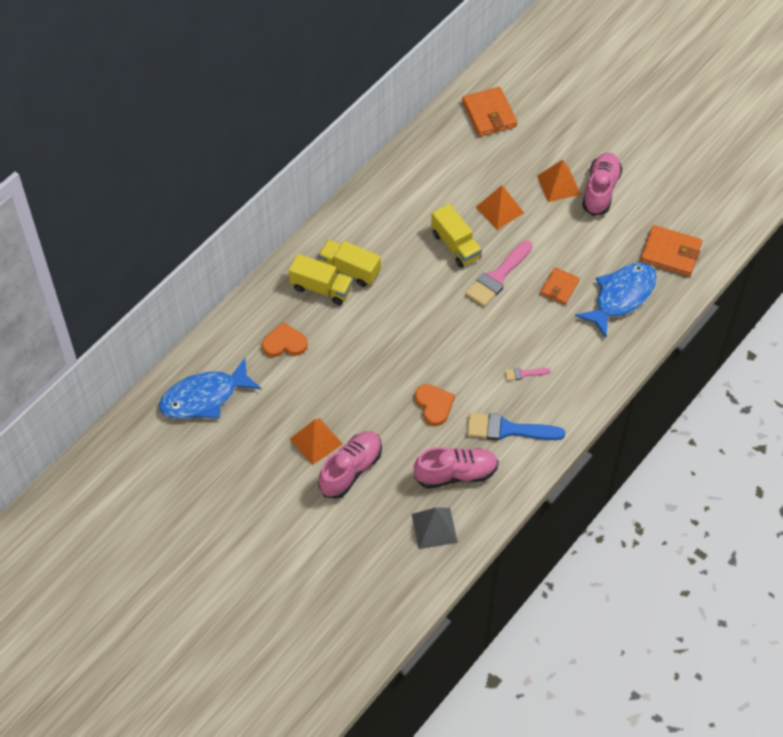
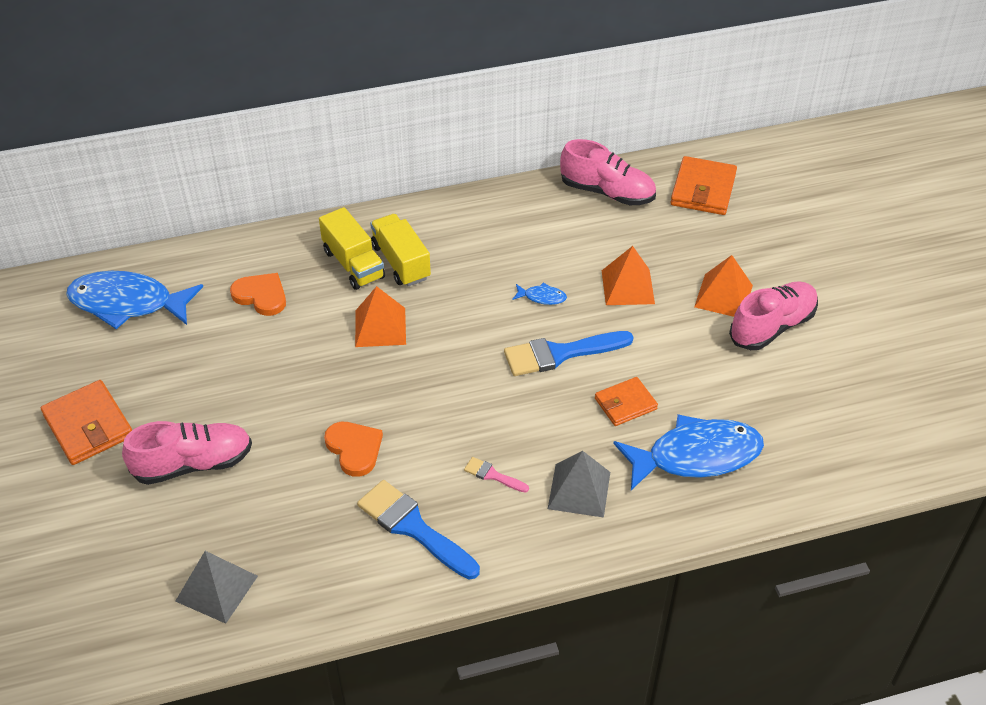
camera: 35 degrees right, 10 degrees down
orange pyramid [290,418,343,465] -> orange pyramid moved to [355,286,406,347]
pink shoe [414,447,499,488] -> pink shoe moved to [560,139,656,205]
orange heart [415,384,455,426] -> orange heart turned 45 degrees counterclockwise [324,422,383,477]
yellow truck [431,204,482,268] -> blue fish [512,283,567,305]
pink brush [465,240,533,307] -> blue brush [504,331,633,376]
orange wallet [640,225,702,277] -> orange wallet moved to [41,380,132,465]
none -> grey pyramid [548,451,610,518]

